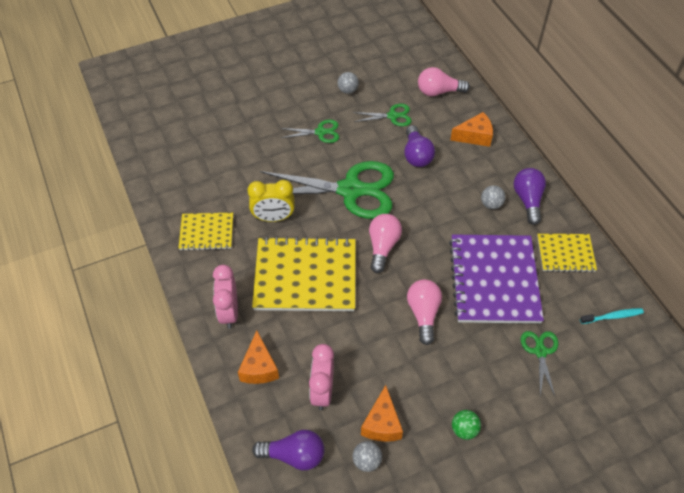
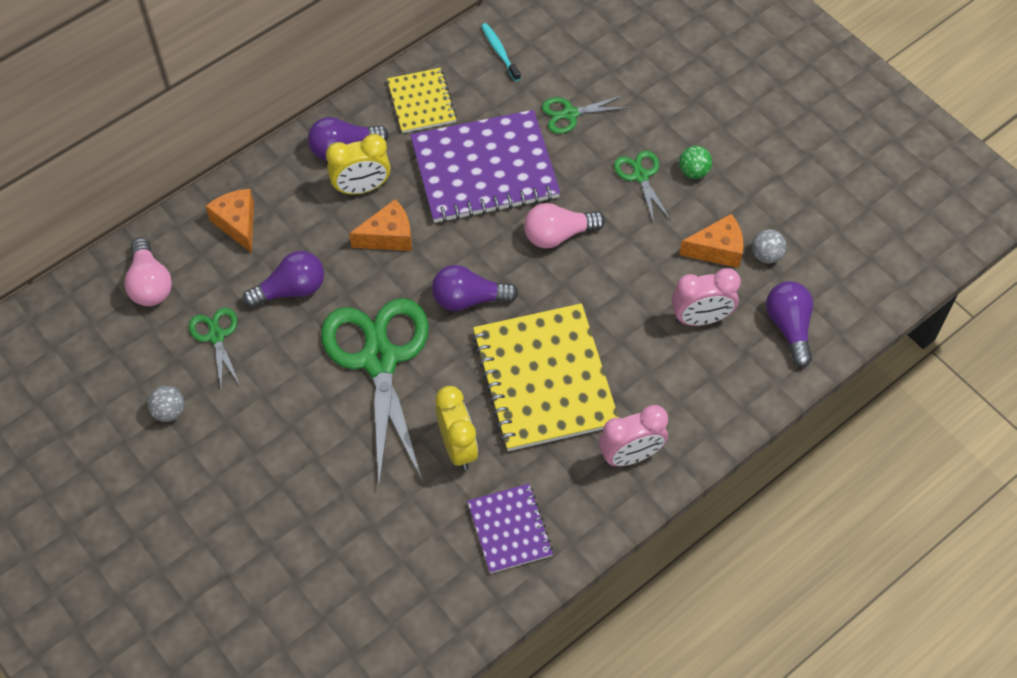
camera: 105 degrees left, 5 degrees up
yellow notebook [179,212,233,251] -> purple notebook [467,484,553,574]
orange cheese [238,331,279,384] -> orange cheese moved to [349,199,412,251]
green scissors [280,120,339,143] -> green scissors moved to [614,150,671,223]
pink light bulb [369,214,402,273] -> purple light bulb [432,265,518,311]
grey ball [481,185,506,209] -> yellow clock [326,134,391,195]

